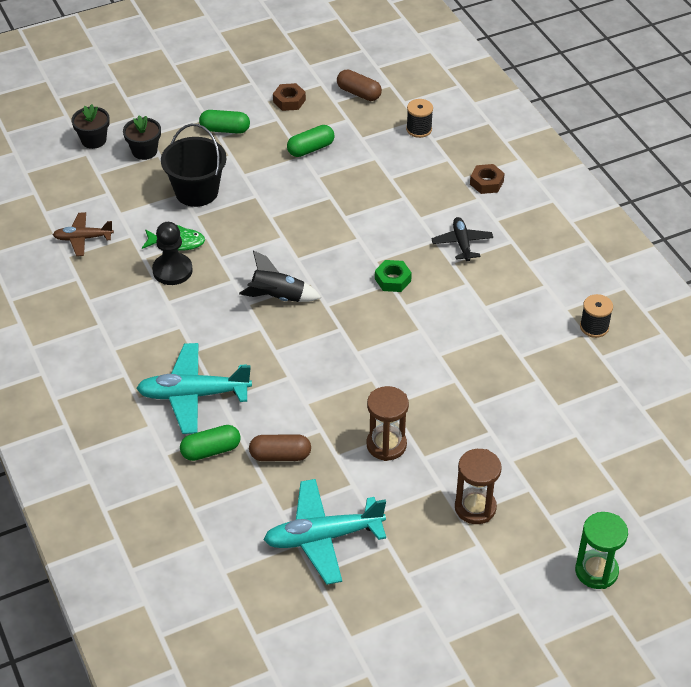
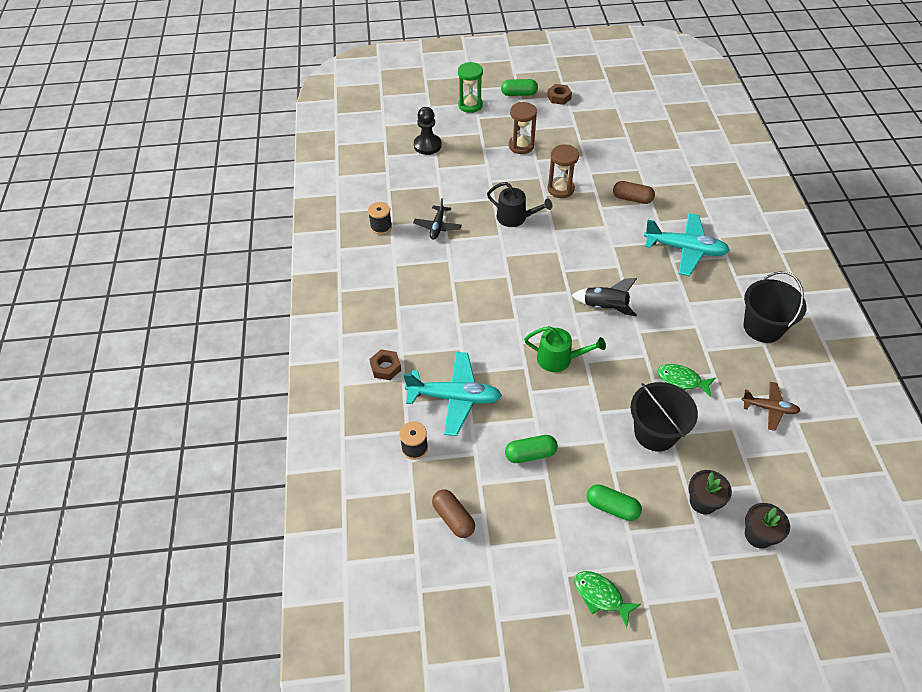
camera: 160 degrees left, 5 degrees up
black pawn [152,222,193,285] -> black pawn moved to [414,107,442,155]
green capsule [180,425,241,461] -> green capsule moved to [501,79,538,96]
turquoise plane [264,479,386,585] -> turquoise plane moved to [403,352,502,436]
brown nut [273,83,306,111] -> brown nut moved to [547,84,572,105]
green nut [375,260,412,292] -> none
black plane [431,217,493,261] -> black plane moved to [413,198,461,240]
none -> black watering can [487,182,552,227]
none -> green watering can [524,326,606,372]
none -> green fish [574,571,641,628]
none -> black bucket [744,271,807,343]

